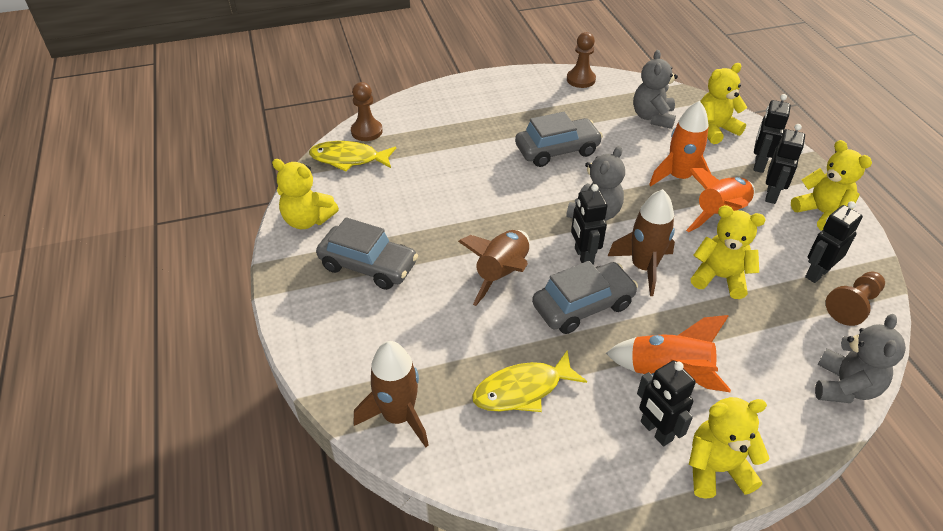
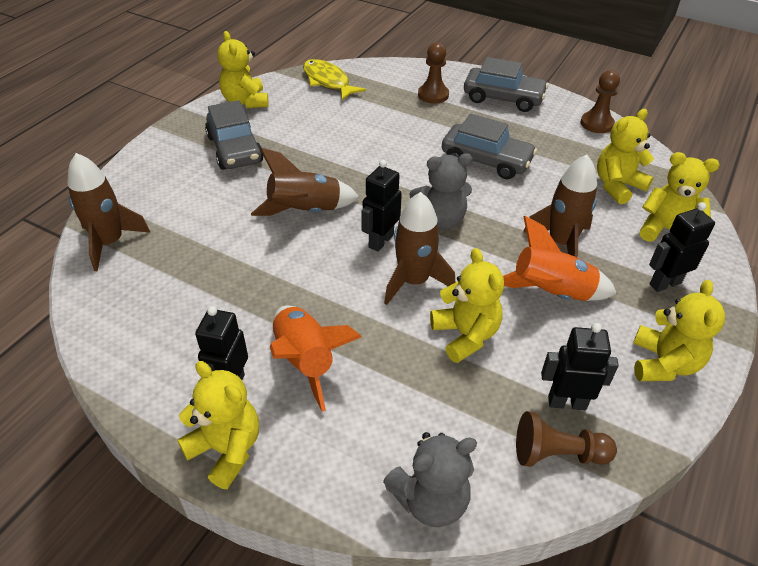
camera: 45 degrees right, 0 degrees up
brown pawn [351,82,383,141] -> brown pawn moved to [418,42,449,104]
yellow fish [472,350,587,412] -> none
grey car [532,261,638,334] -> grey car moved to [464,57,548,112]
grey teddy bear [633,50,678,129] -> yellow teddy bear [597,109,654,204]
orange rocket [649,101,711,186] -> brown rocket [523,155,597,257]
black robot [765,124,805,204] -> none

